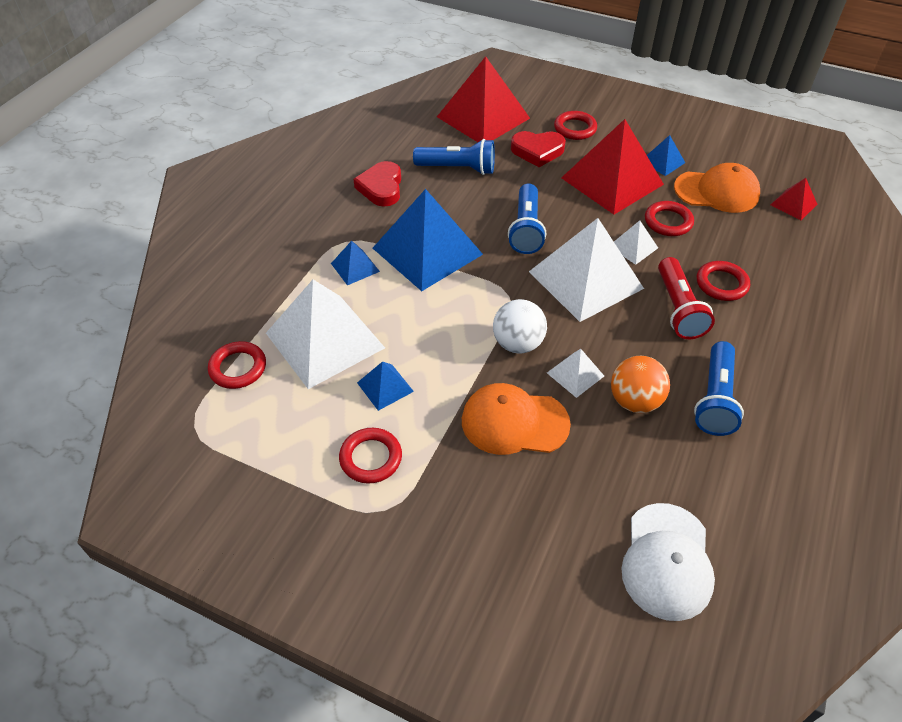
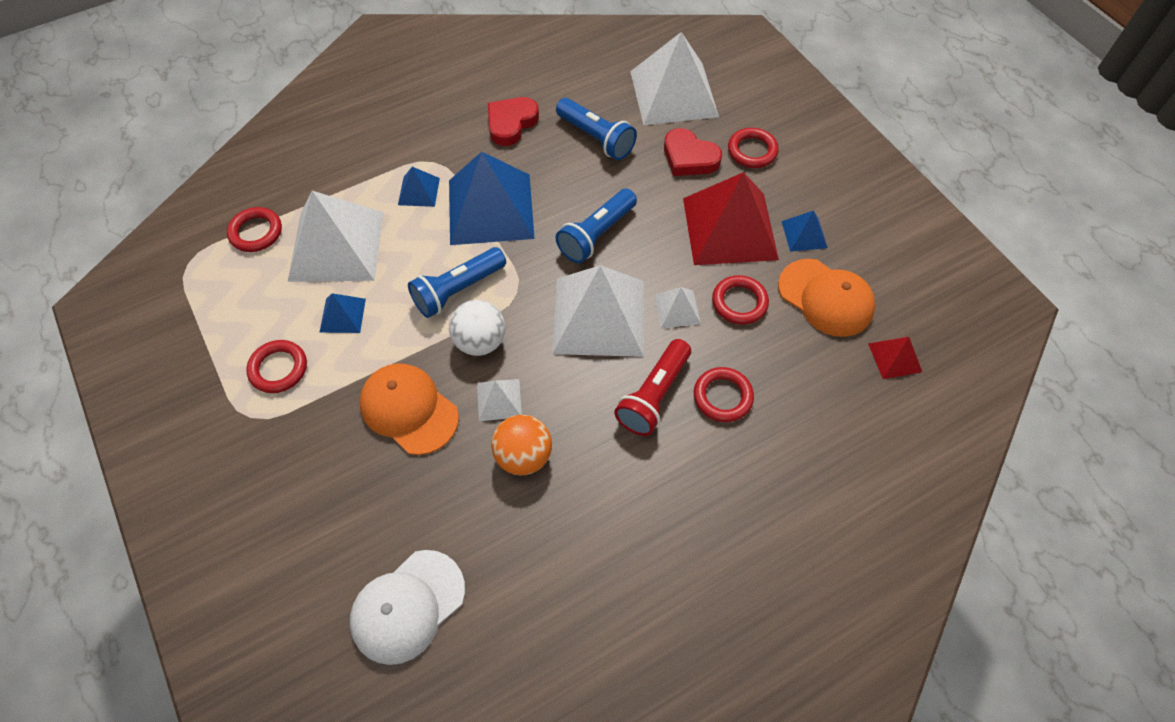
camera: 35 degrees right, 10 degrees up
red pyramid [437,56,530,142] -> white pyramid [630,32,719,125]
blue flashlight [694,341,744,436] -> blue flashlight moved to [408,247,506,318]

